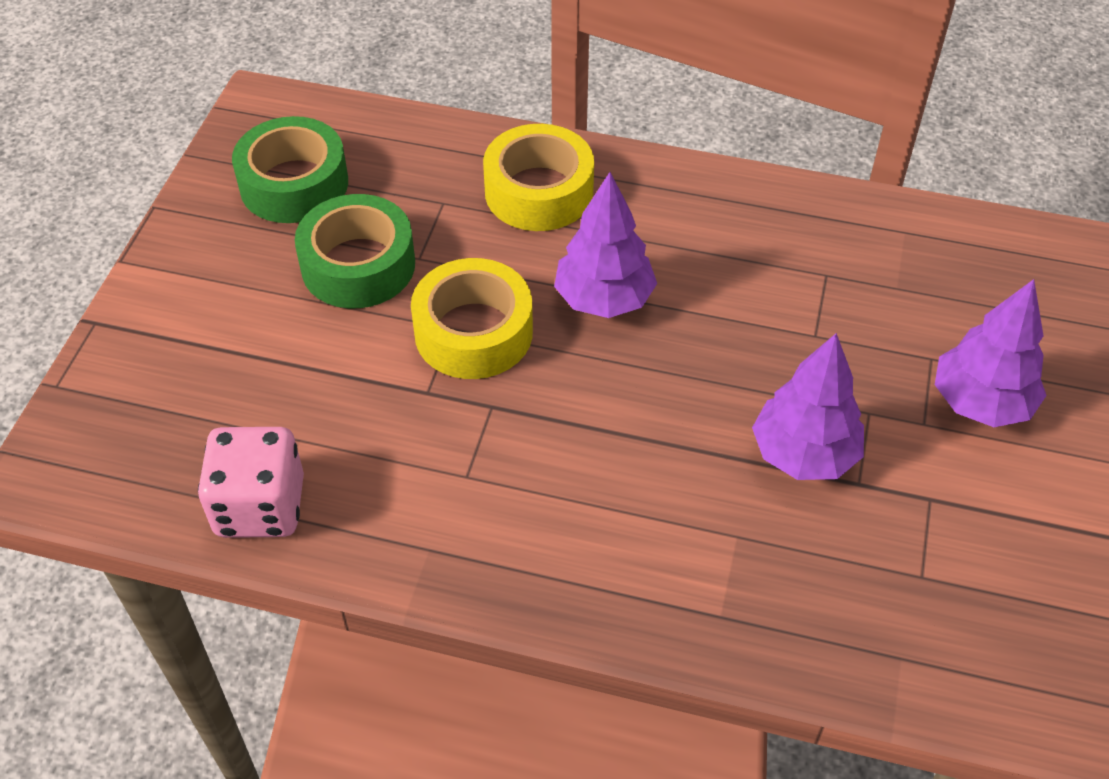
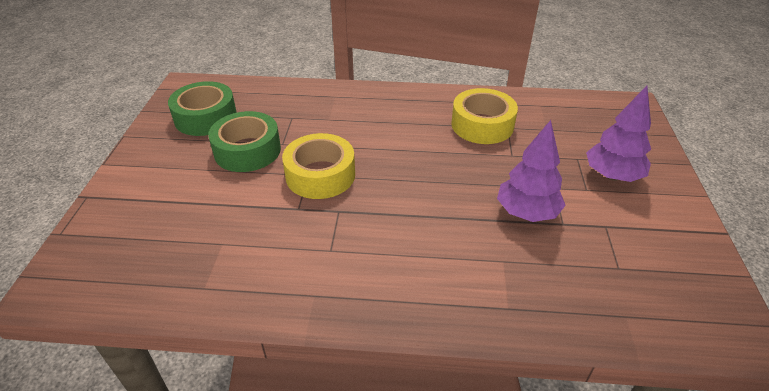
camera: 10 degrees left, 10 degrees down
pink dice [198,427,304,538] -> none
yellow tape [483,124,594,231] -> yellow tape moved to [451,88,518,144]
purple tree [554,172,657,318] -> none

